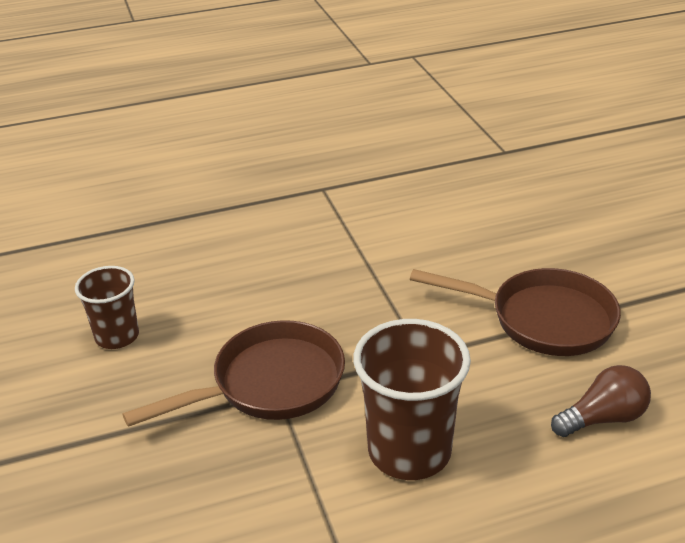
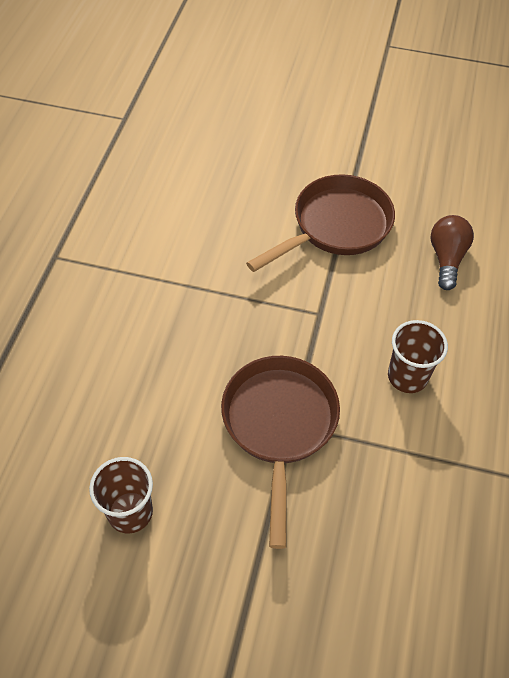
camera: 60 degrees left, 20 degrees up
brown cup [353,319,471,480] -> brown cup [388,320,448,393], size x0.62

